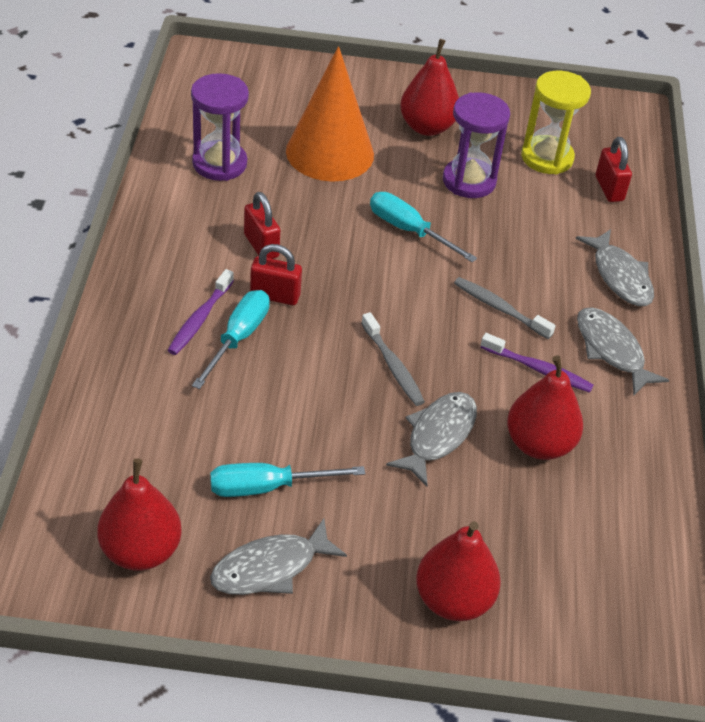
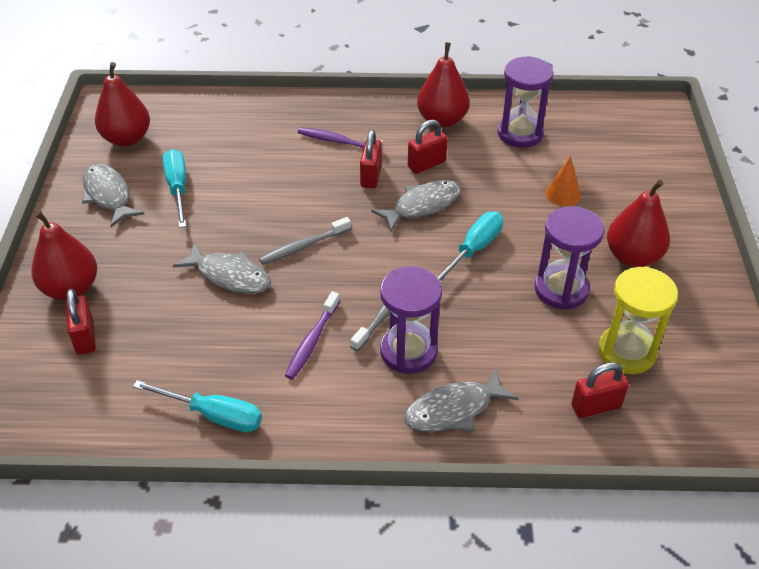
camera: 90 degrees right, 0 degrees up
turquoise screwdriver [192,290,270,389] -> turquoise screwdriver moved to [133,380,262,432]
orange cone [286,46,374,182] -> orange cone [546,156,581,206], size x0.43
red pear [507,355,583,460] -> red pear moved to [417,42,470,128]
grey fish [577,307,669,395] -> grey fish moved to [371,180,461,232]
none -> red padlock [66,289,96,355]
none -> purple hourglass [380,266,442,374]

